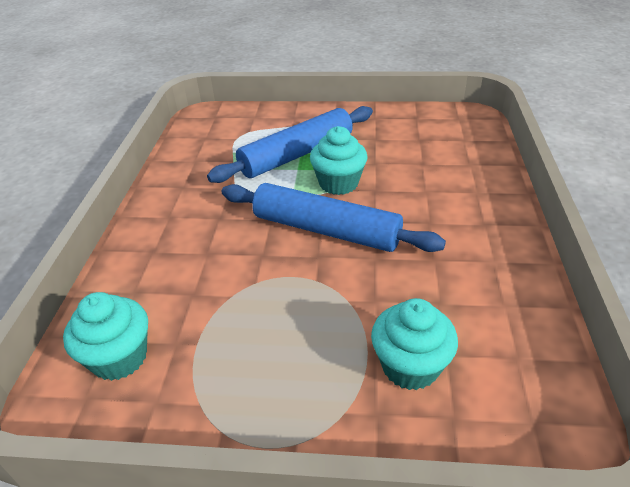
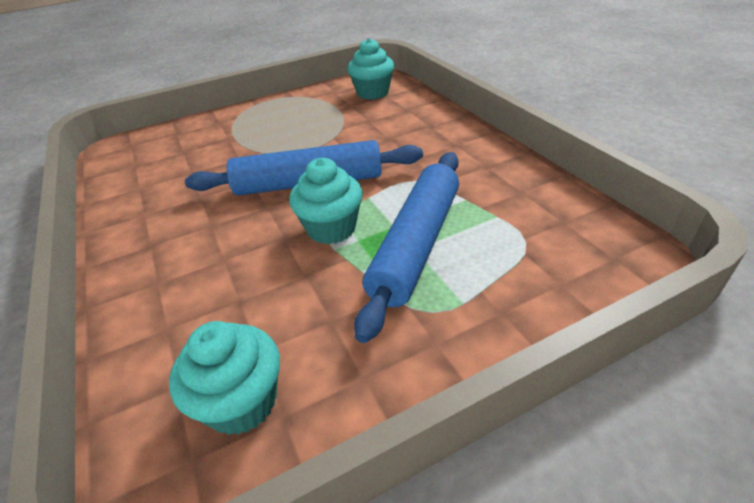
camera: 150 degrees right, 0 degrees up
turquoise cupcake [371,298,458,390] -> turquoise cupcake moved to [169,321,280,435]

